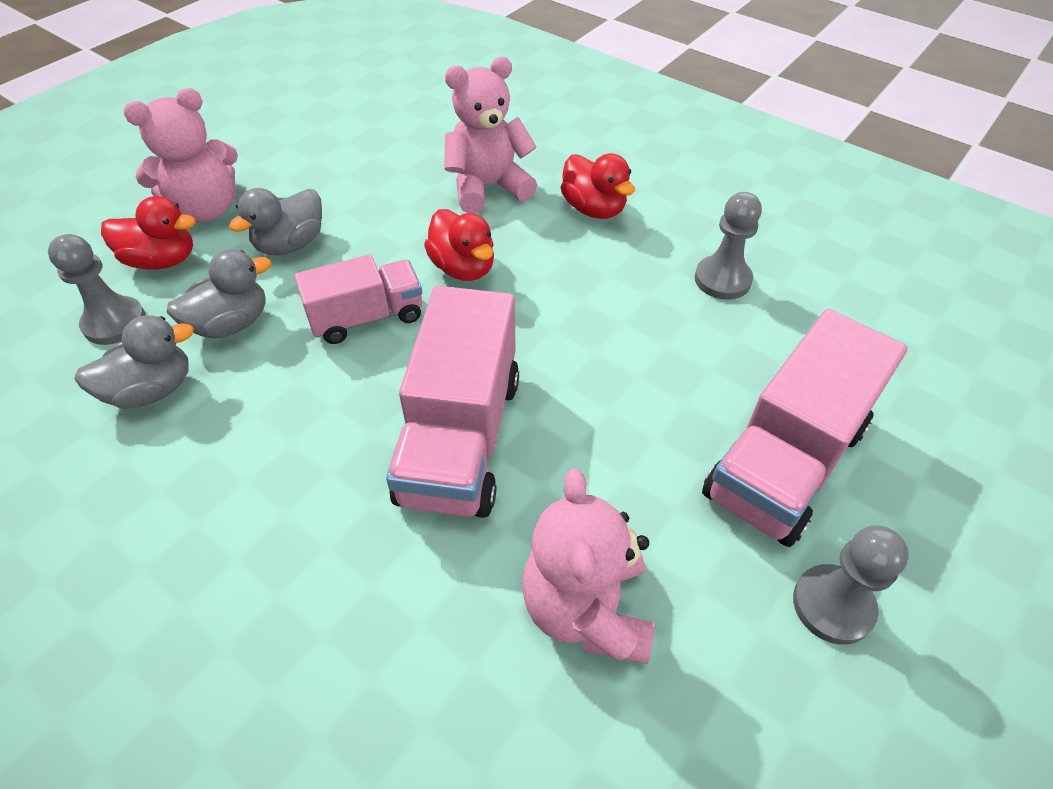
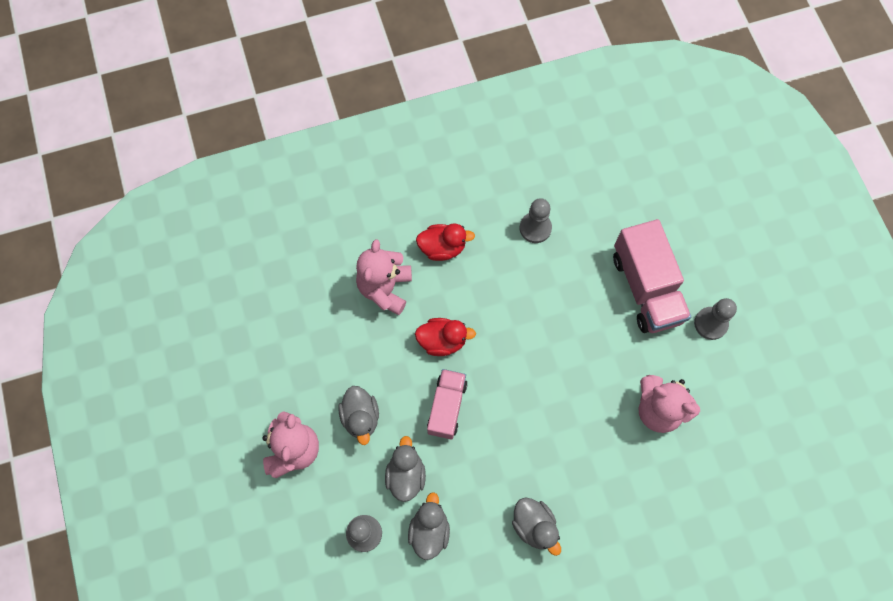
camera: 55 degrees left, 20 degrees up
red duck [101,196,196,270] -> none
pink truck [386,286,519,518] -> none
none -> grey duck [512,497,561,556]

